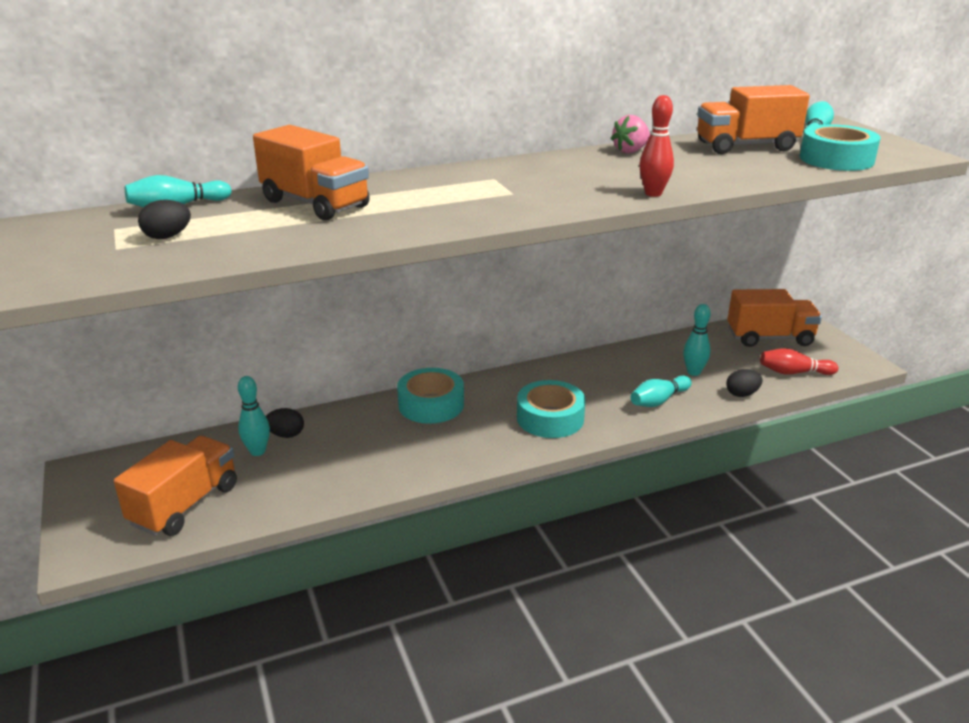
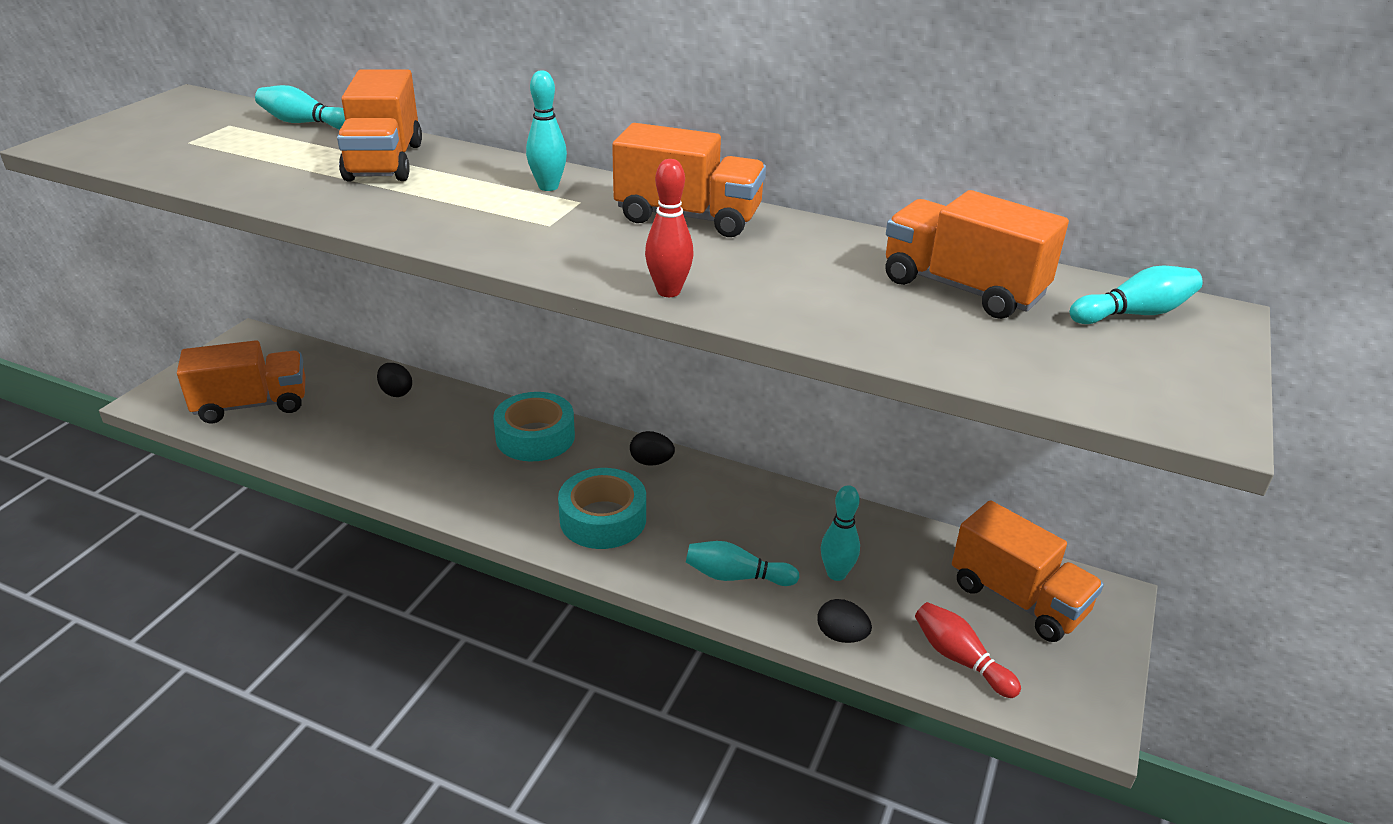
camera: 45 degrees right, 5 degrees up
black egg [138,200,191,239] -> black egg moved to [630,431,675,466]
turquoise bowling pin [238,376,270,456] -> turquoise bowling pin moved to [526,70,567,191]
pink strawberry [611,115,650,153] -> none
turquoise tape [800,124,881,171] -> none
none -> orange truck [612,123,766,237]

